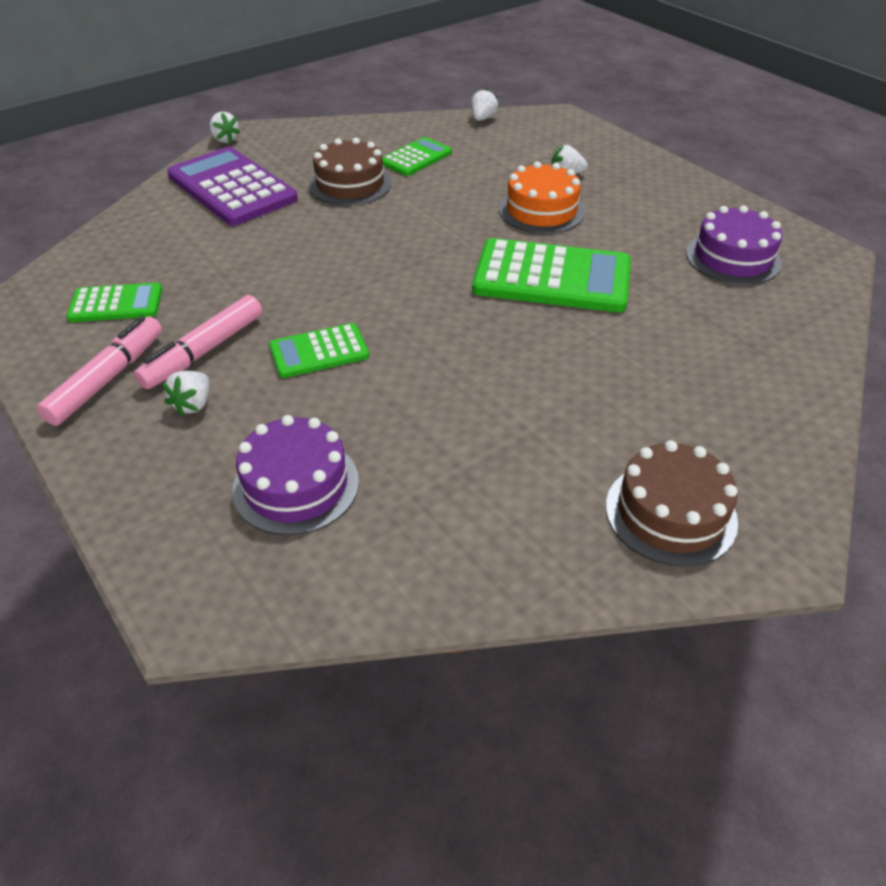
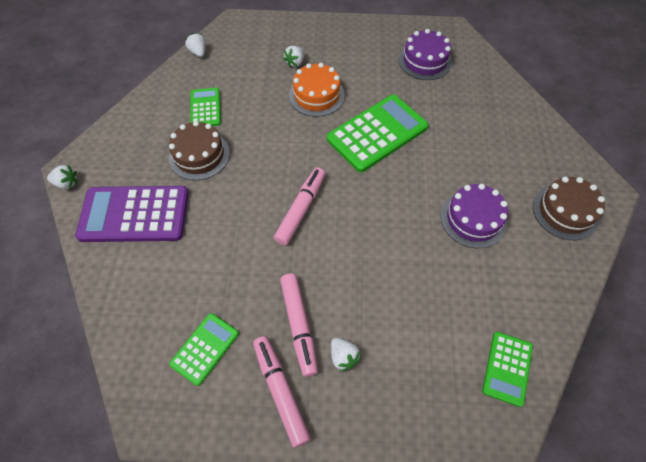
camera: 50 degrees left, 15 degrees up
purple cake [232,415,359,535] -> purple cake moved to [441,184,508,248]
green calculator [269,323,369,378] -> green calculator moved to [482,332,533,407]
none -> pink marker [274,168,325,246]

